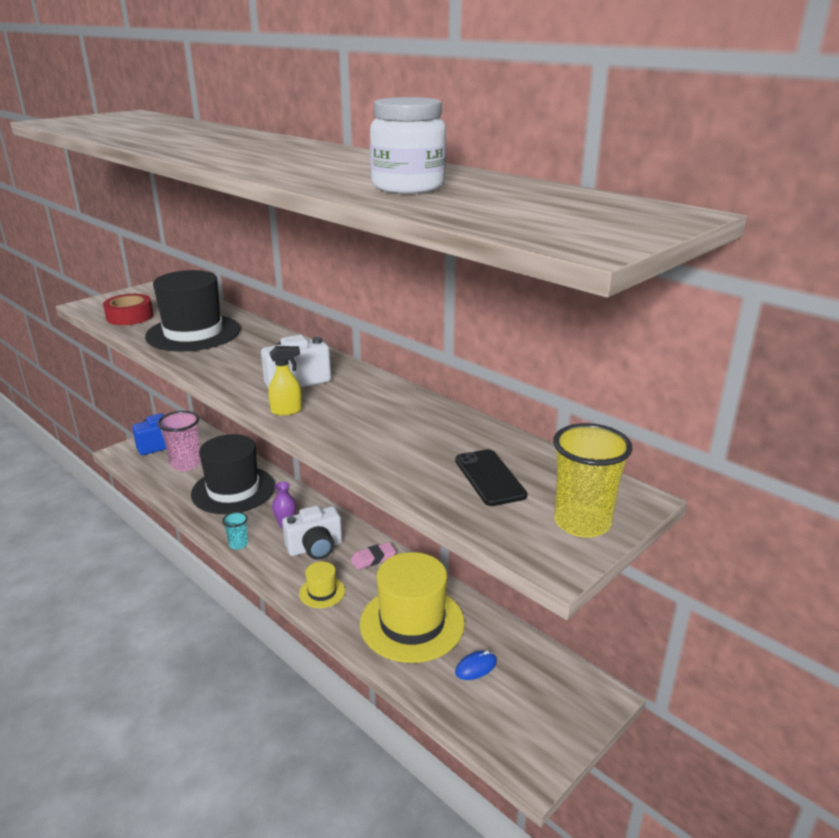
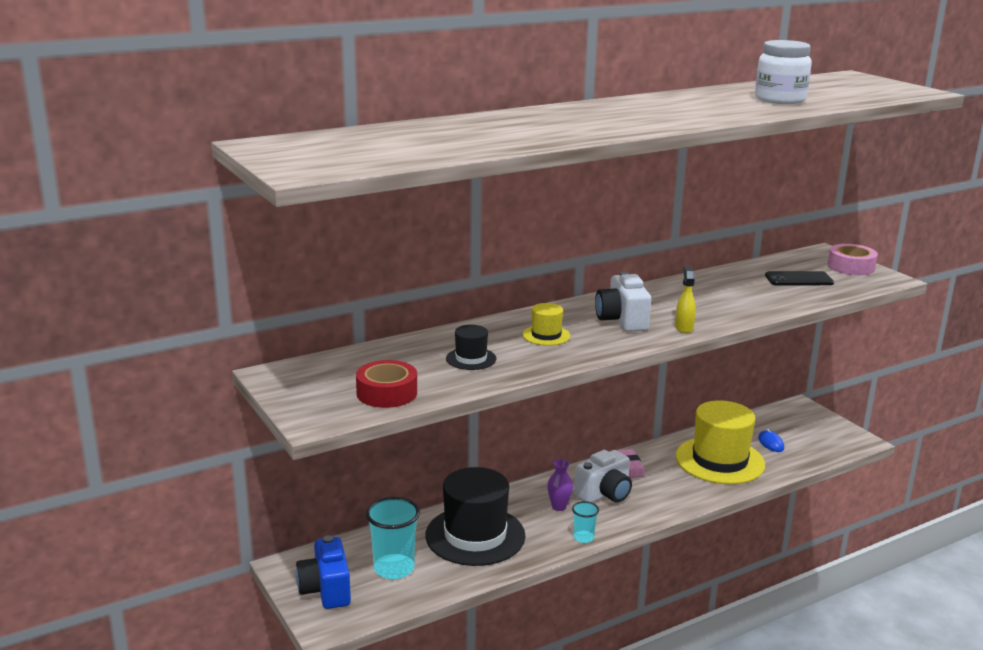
camera: 75 degrees left, 5 degrees down
black hat [145,270,240,352] -> black hat [446,325,496,370], size x0.46
pink cup [157,411,201,471] -> turquoise cup [366,497,420,579]
white camera [282,505,342,560] -> white camera turned 60 degrees clockwise [574,450,632,502]
yellow hat [299,561,345,608] -> yellow hat moved to [522,303,571,346]
yellow cup [553,423,632,538] -> pink tape [828,244,878,275]

